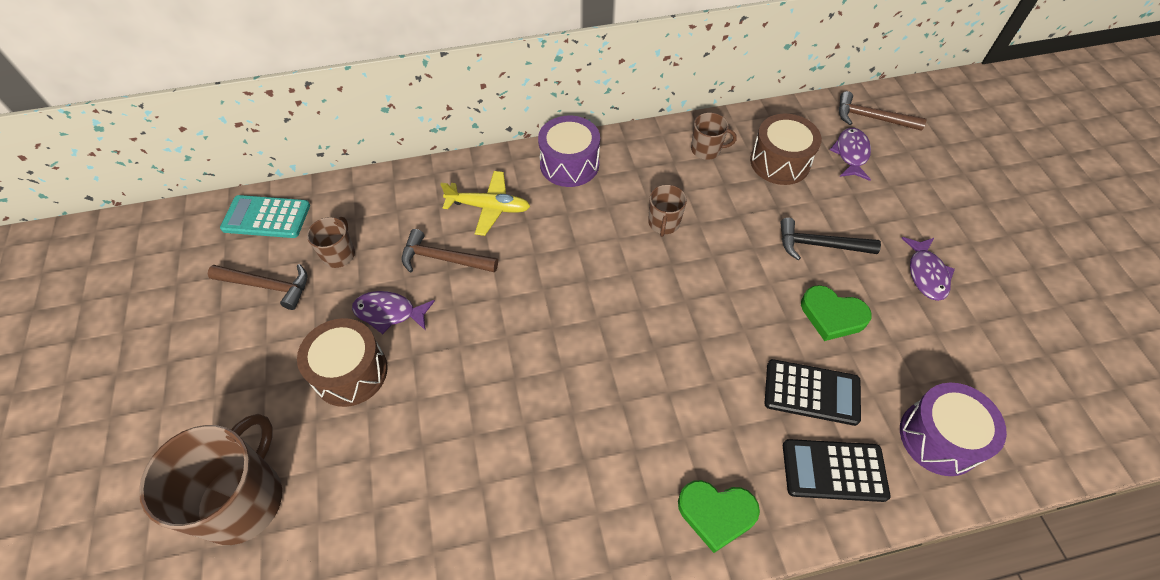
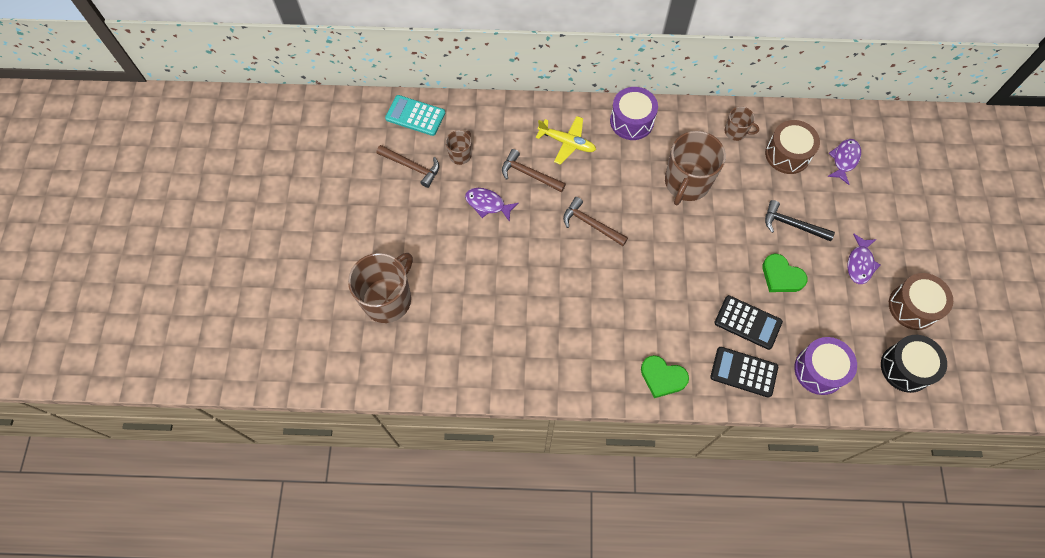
camera: 15 degrees right, 10 degrees up
brown drum [297,318,388,407] -> brown drum moved to [889,273,953,330]
brown mug [648,185,687,237] -> brown mug [665,131,726,205], size x2.01
brown hammer [839,91,927,131] -> brown hammer moved to [563,197,628,246]
none -> black drum [881,335,947,393]

